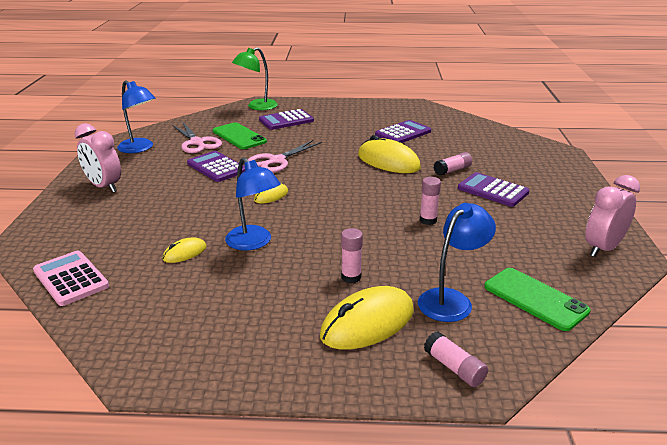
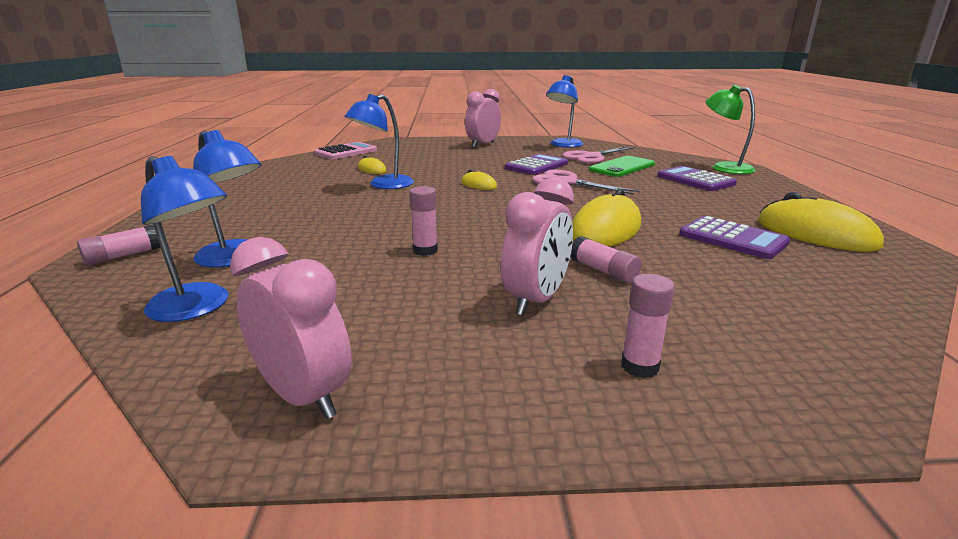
camera: 85 degrees right, 5 degrees down
yellow mouse [320,286,414,350] -> yellow mouse moved to [758,192,884,252]
pink glue stick [341,228,363,283] -> pink glue stick moved to [621,274,675,378]
purple calculator [458,172,529,207] -> pink clock [501,177,574,316]
green phone [484,268,591,331] -> blue lamp [141,156,228,322]

